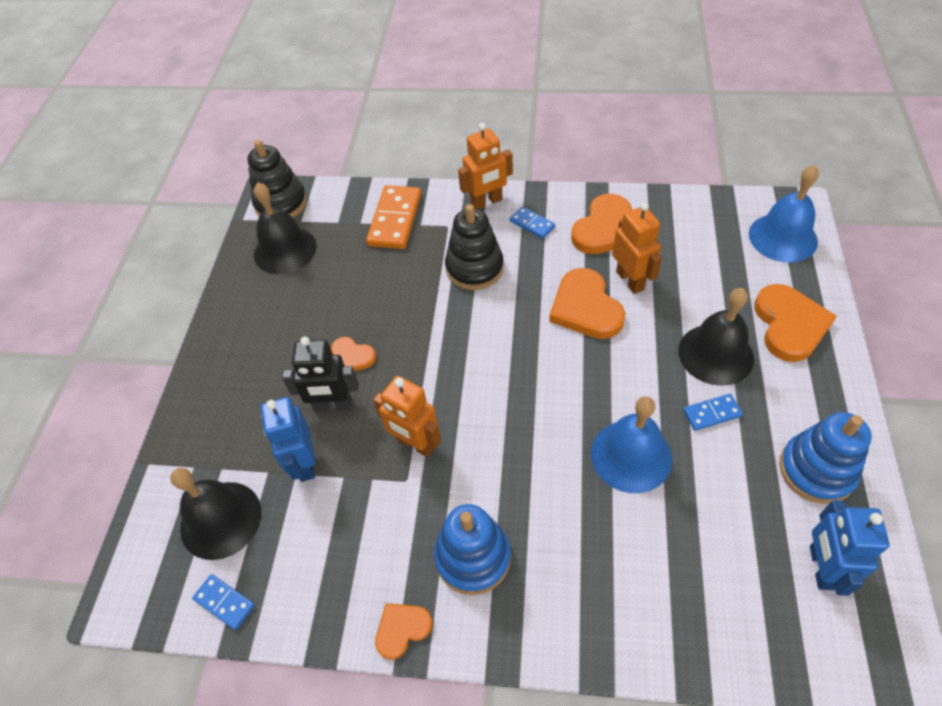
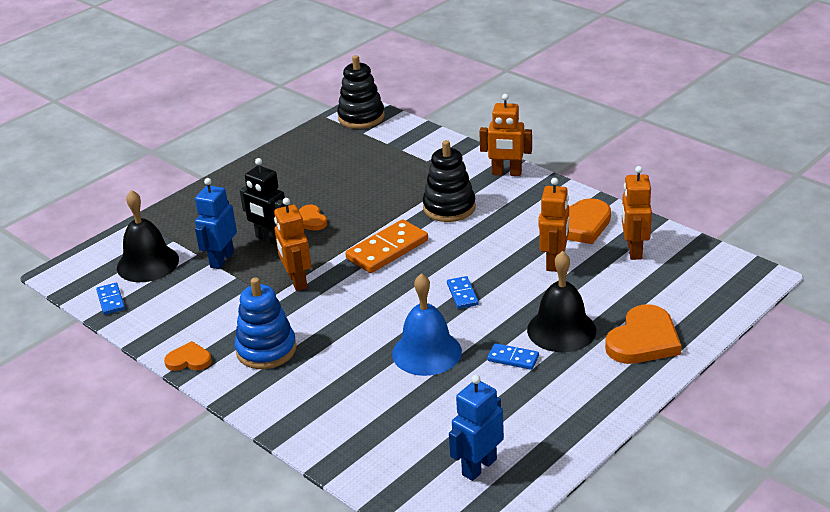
camera: 35 degrees right, 20 degrees down
black bell [254,183,317,274] -> none
orange domino [366,185,421,249] -> orange domino moved to [345,219,428,273]
blue domino [510,207,555,239] -> blue domino moved to [447,276,479,309]
orange heart [549,268,625,339] -> none
blue bell [749,165,819,263] -> none
blue stacking toy [779,412,872,504] -> none
none -> orange robot [622,166,652,260]

